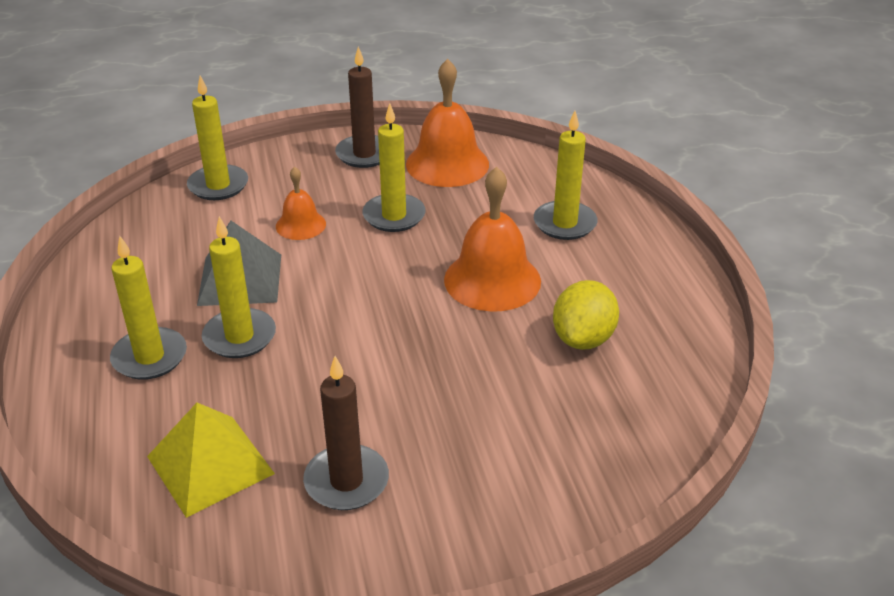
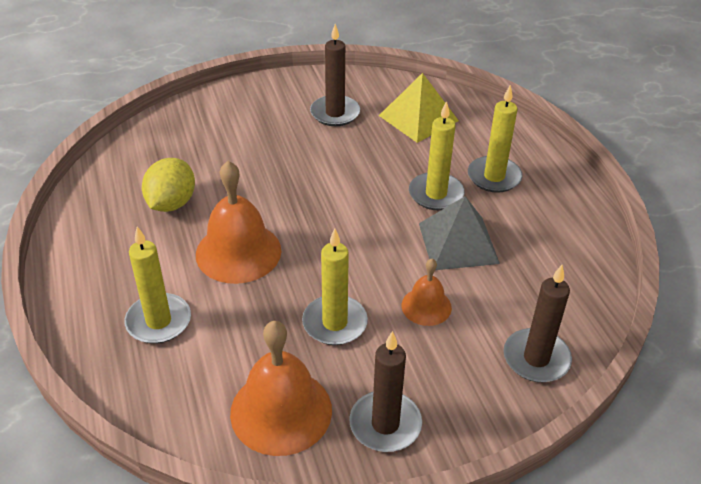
camera: 175 degrees right, 5 degrees up
yellow candle [187,76,248,200] -> brown candle [503,265,572,382]

